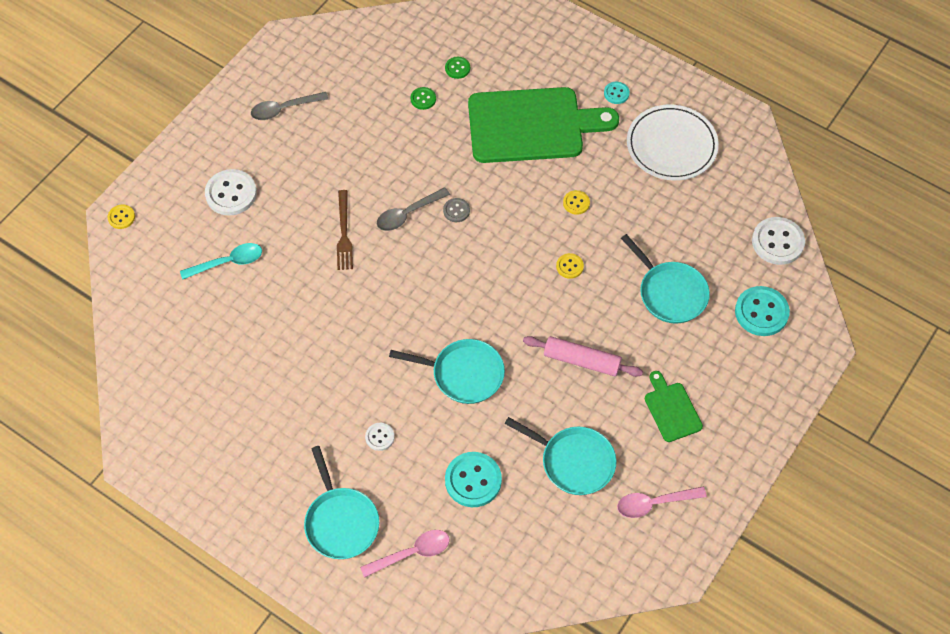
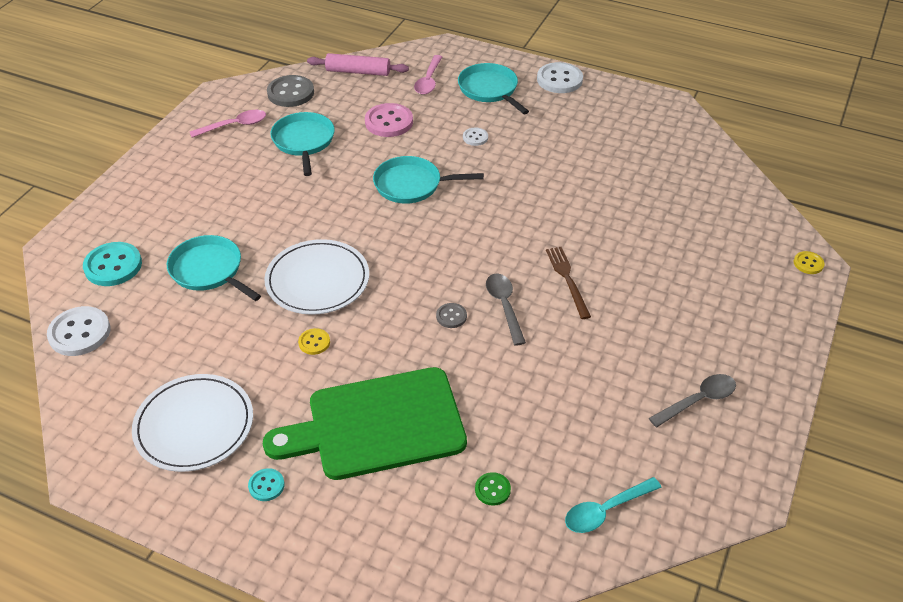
camera: 170 degrees right, 15 degrees down
turquoise spoon [180,243,262,280] -> turquoise spoon moved to [565,477,662,533]
white button [205,169,257,216] -> white button moved to [537,62,583,93]
pink spoon [360,530,450,578] -> pink spoon turned 45 degrees counterclockwise [414,55,442,95]
grey spoon [377,187,450,231] -> grey spoon turned 60 degrees counterclockwise [486,274,526,346]
green button [410,87,436,110] -> none
turquoise button [445,452,502,507] -> pink button [365,103,413,137]
turquoise pan [504,417,617,495] -> turquoise pan turned 60 degrees clockwise [270,112,335,176]
pink rolling pin [523,336,643,377] -> pink rolling pin moved to [307,53,409,76]
yellow button [556,253,584,279] -> white plate [264,239,369,315]
green cutting board [645,371,703,442] -> none
none -> grey button [267,75,314,107]

